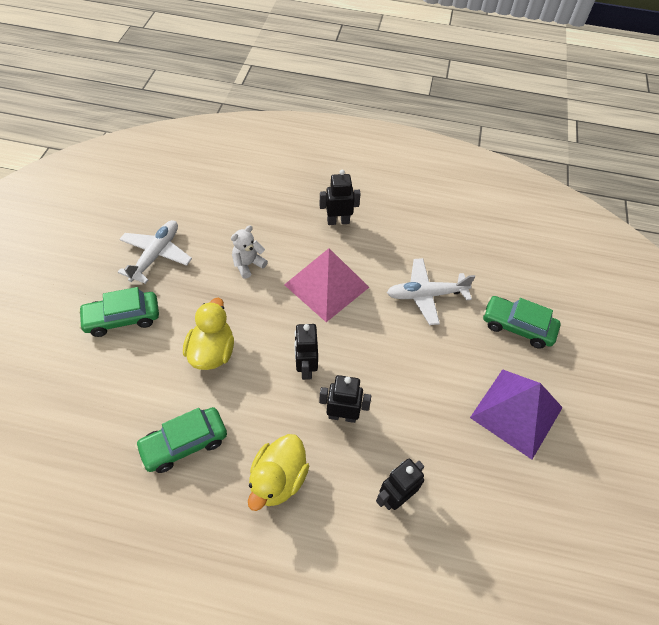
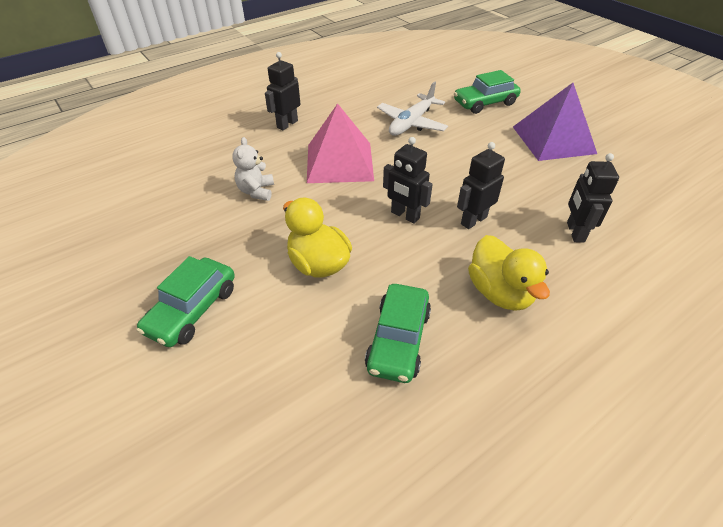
camera: 45 degrees left, 10 degrees down
white plane [118,220,192,284] -> none

